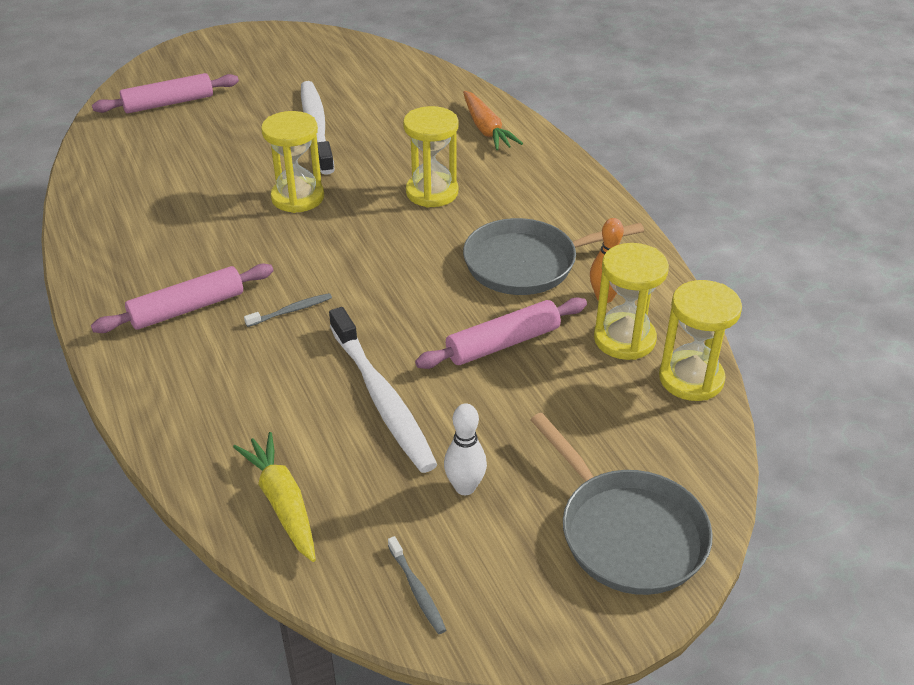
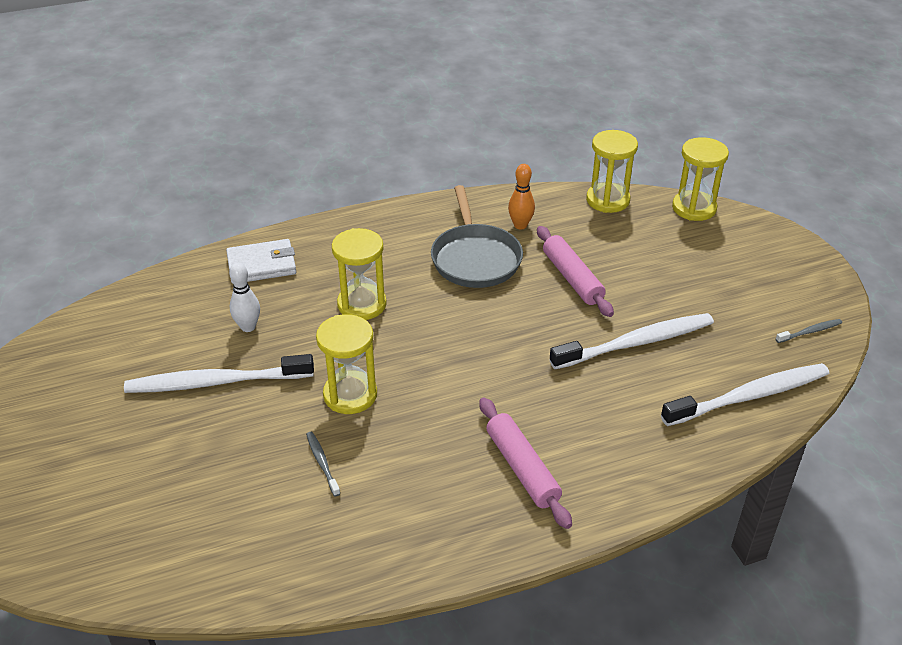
camera: 85 degrees left, 0 degrees up
pink rolling pin [92,73,239,113] -> none
yellow carrot [233,432,316,562] -> white toothbrush [661,363,829,426]
grey toothbrush [244,293,332,327] -> grey toothbrush moved to [306,432,340,497]
white bowling pin [444,404,487,495] -> white bowling pin moved to [229,263,260,332]
orange carrot [463,91,523,150] -> white wallet [226,239,296,284]
grey pan [531,413,713,595] -> none
yellow hourglass [594,243,669,360] -> yellow hourglass moved to [672,137,729,221]

